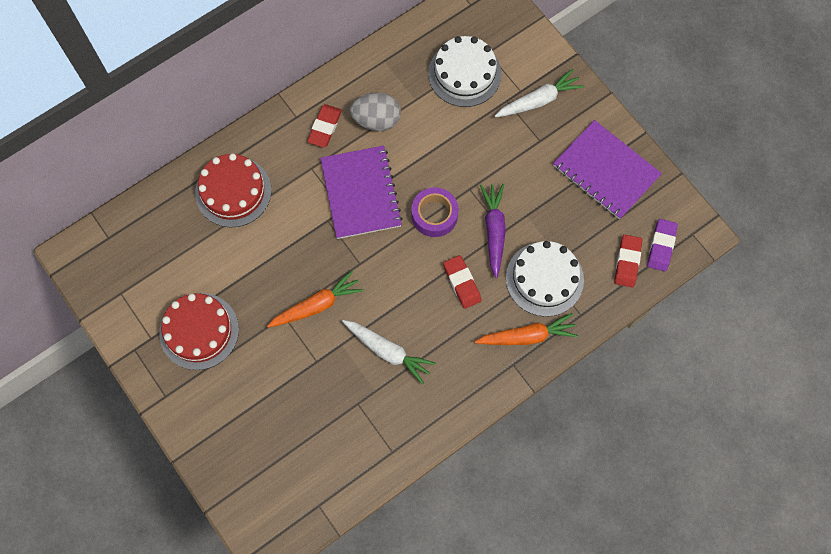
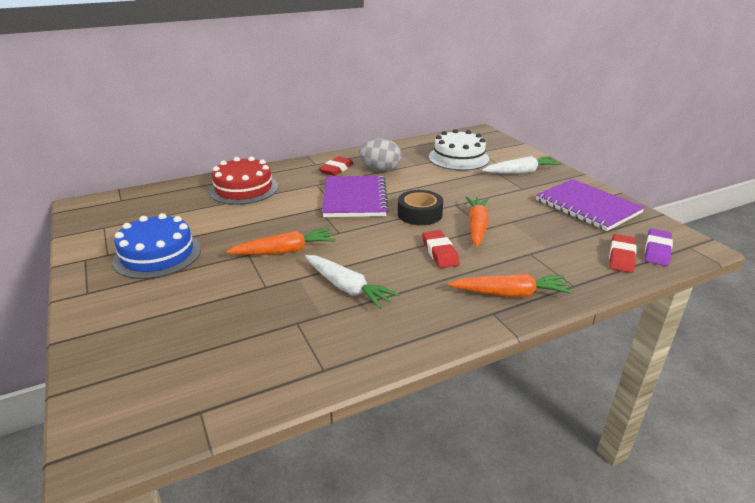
camera: 10 degrees right, 40 degrees down
red cake [159,293,239,370] -> blue cake [112,213,201,279]
purple tape [411,187,459,237] -> black tape [398,190,443,225]
purple carrot [480,184,506,278] -> orange carrot [466,197,489,247]
white cake [506,241,584,317] -> none

